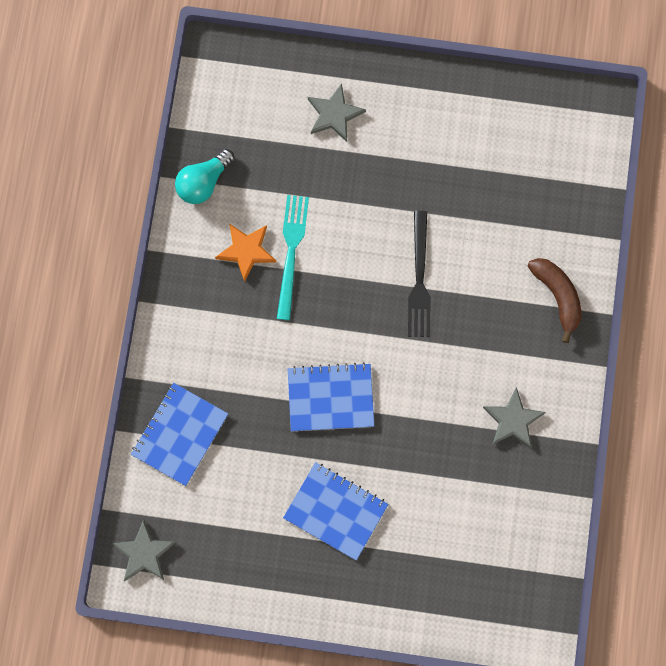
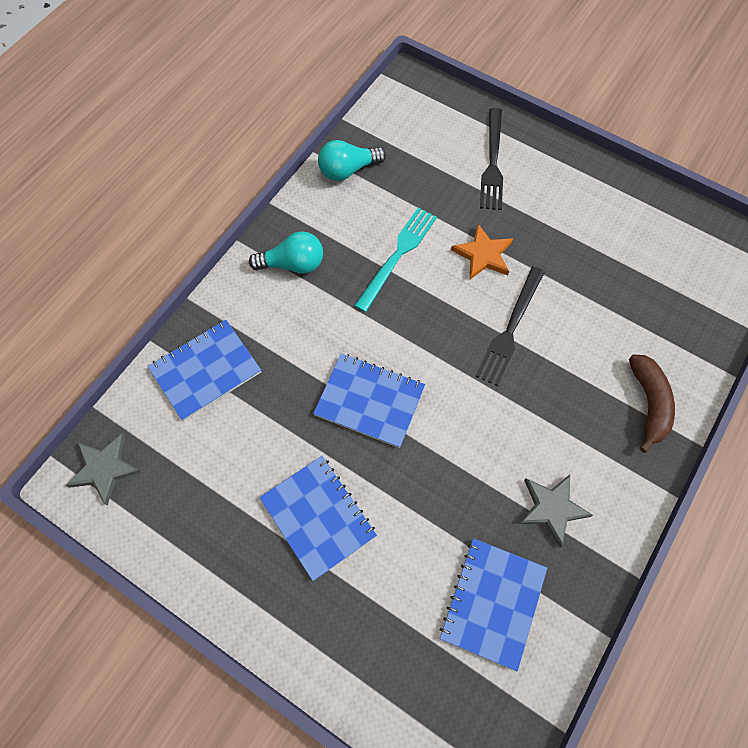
camera: 25 degrees right, 10 degrees down
orange star [215,223,276,282] -> orange star moved to [451,224,513,280]
grey star [308,83,366,142] -> black fork [480,108,503,210]
none -> turquoise light bulb [249,231,323,274]
none -> blue notebook [440,538,547,672]

